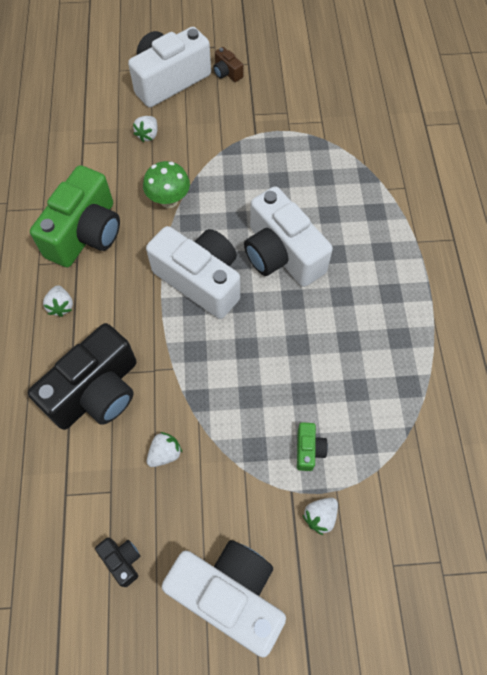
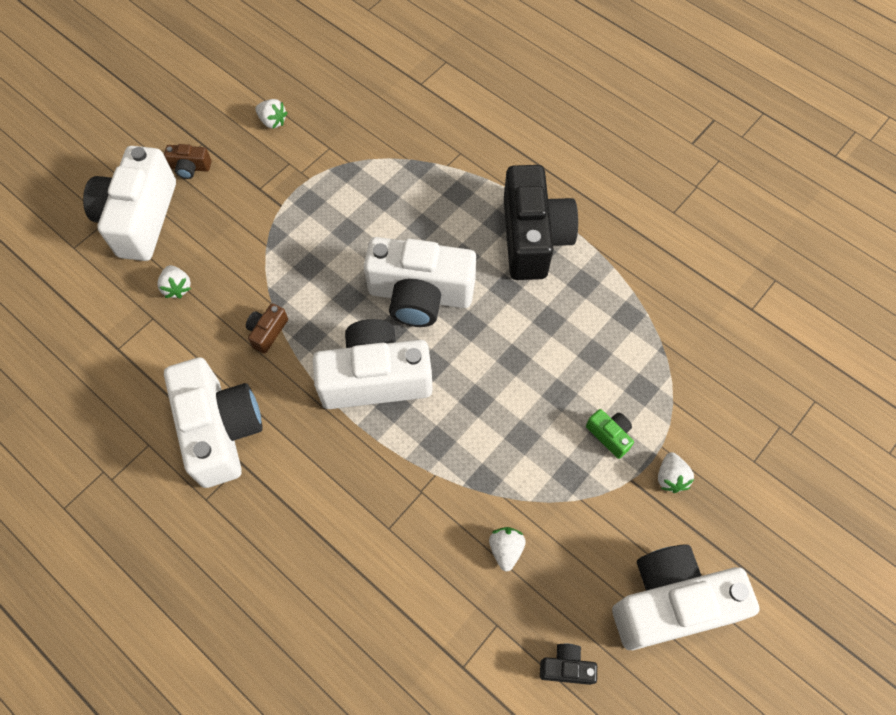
camera: 45 degrees left, 0 degrees up
black camera [28,323,137,430] -> black camera moved to [504,165,578,280]
green camera [30,165,120,267] -> white camera [164,357,262,488]
white strawberry [43,285,73,317] -> white strawberry moved to [255,99,288,128]
green mushroom [143,161,190,208] -> brown camera [246,303,288,353]

